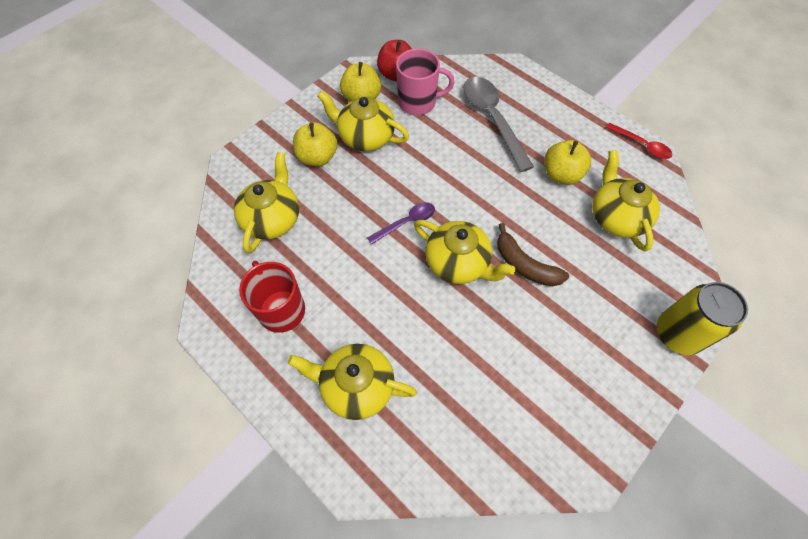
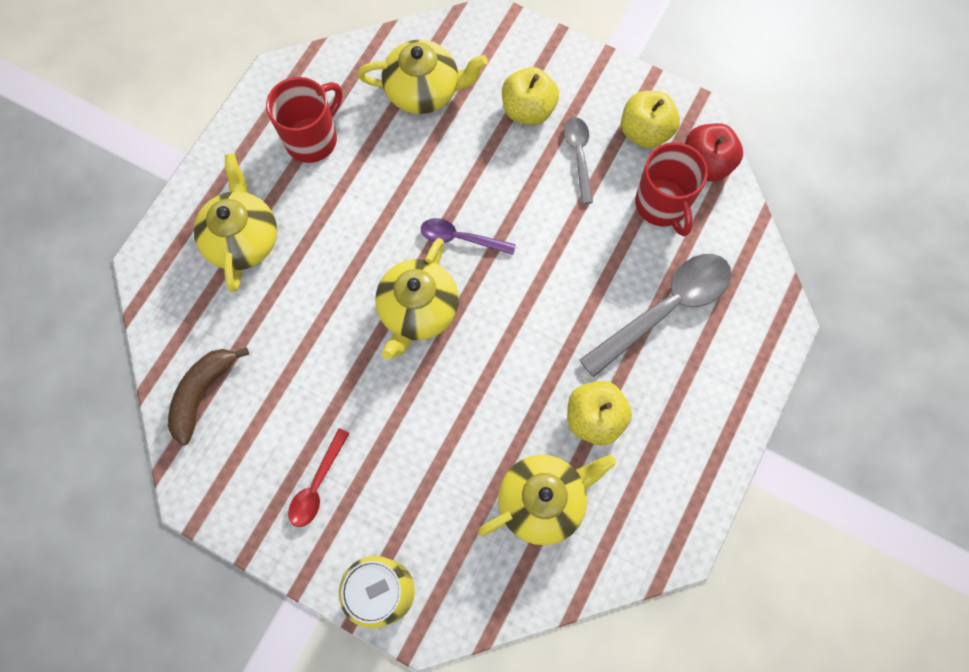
camera: 75 degrees right, 10 degrees up
yellow teapot [317,91,409,151] -> grey spoon [564,117,593,204]
purple spoon [367,202,435,245] -> purple spoon turned 150 degrees clockwise [421,218,516,255]
pink mug [396,49,454,115] -> red mug [635,142,708,236]
brown banana [497,223,569,287] -> brown banana moved to [168,347,249,446]
red spoon [606,123,672,159] -> red spoon moved to [288,428,350,527]

